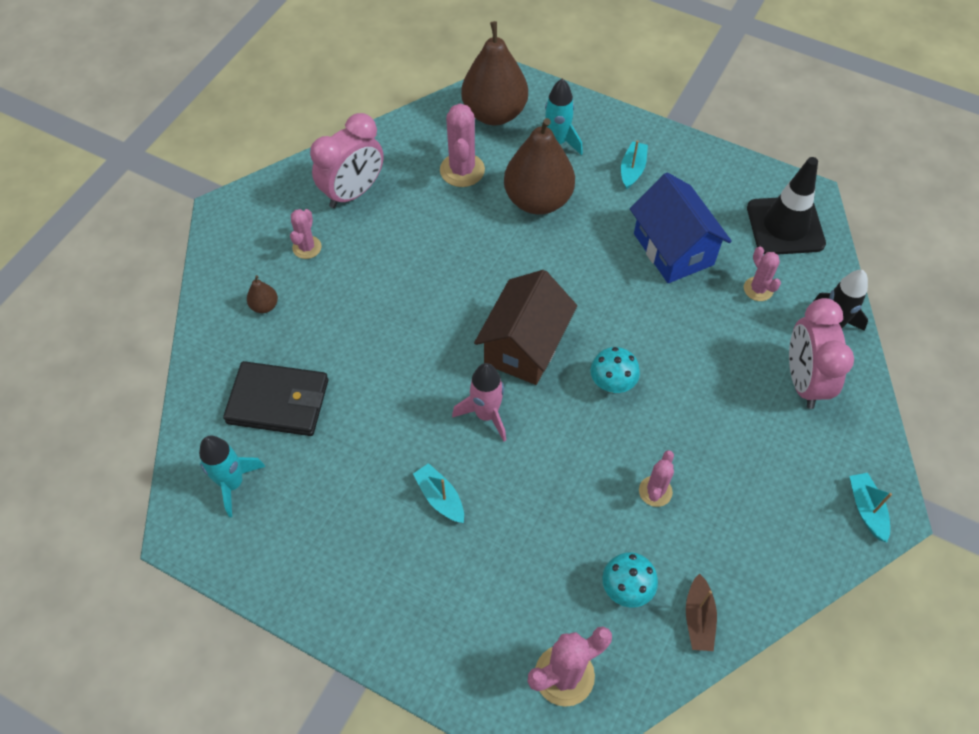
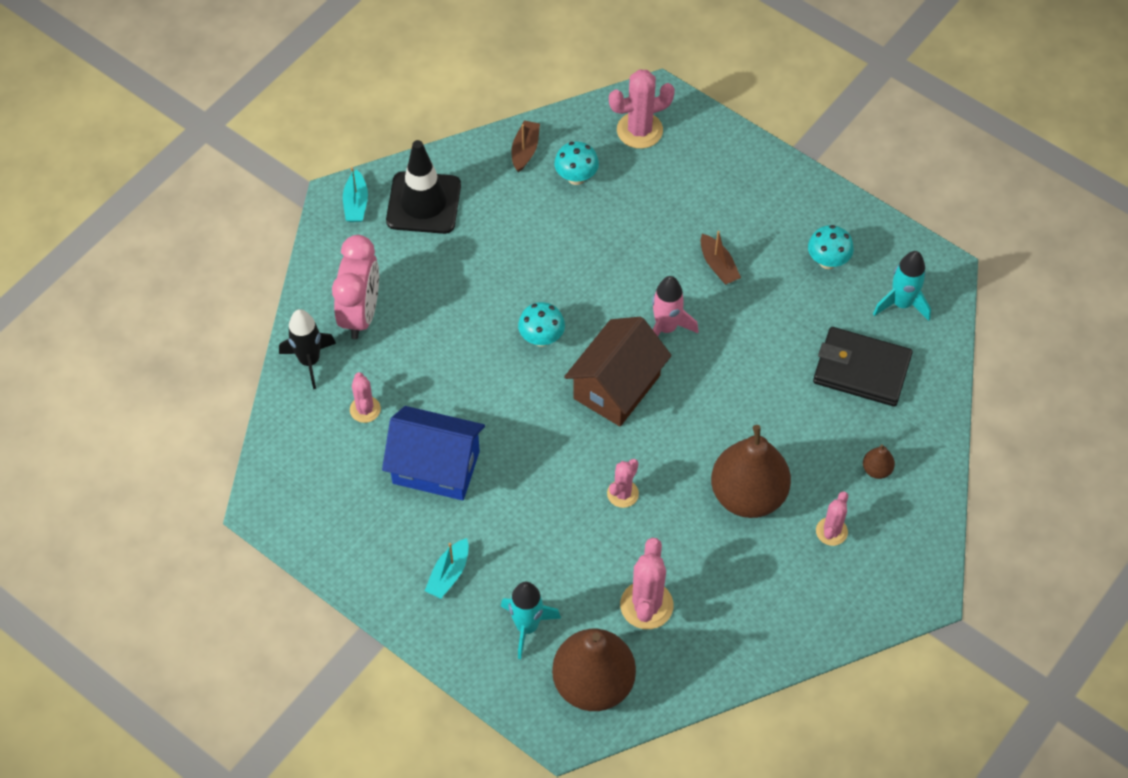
camera: 170 degrees left, 0 degrees up
pink clock [310,113,384,208] -> none
turquoise boat [413,463,464,523] -> brown boat [701,231,741,285]
brown pear [504,118,575,214] -> brown pear moved to [711,425,791,518]
blue house [630,172,732,283] -> blue house turned 60 degrees counterclockwise [382,406,485,500]
pink cactus [639,450,674,507] -> pink cactus moved to [607,459,639,508]
black traffic cone [747,157,826,255] -> black traffic cone moved to [386,140,461,234]
none -> turquoise mushroom [808,225,854,269]

